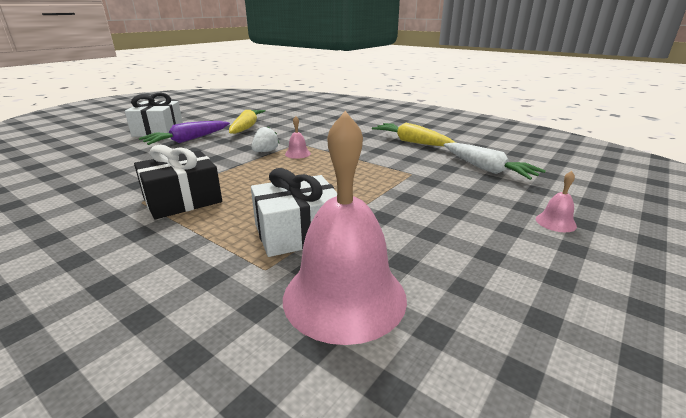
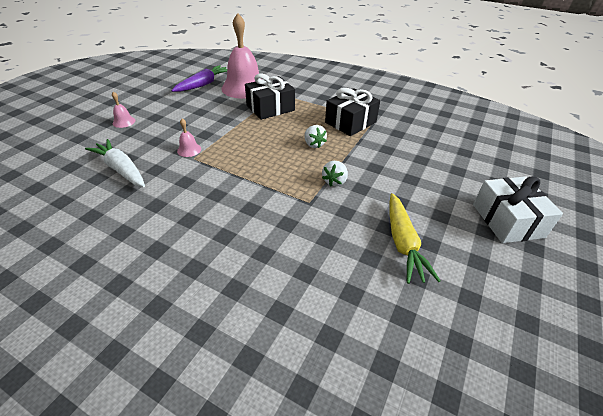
camera: 170 degrees right, 15 degrees up
purple carrot [139,121,230,145] -> purple carrot moved to [171,65,227,92]
white gift [251,168,337,257] -> black gift [245,73,295,120]
pink bell [285,116,311,159] -> pink bell moved to [177,119,201,157]
yellow carrot [372,123,456,147] -> none
none -> white strawberry [305,125,327,148]

